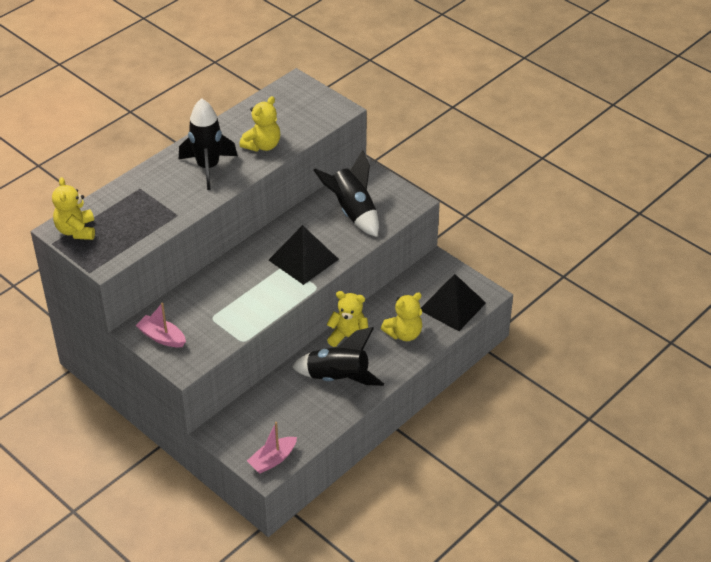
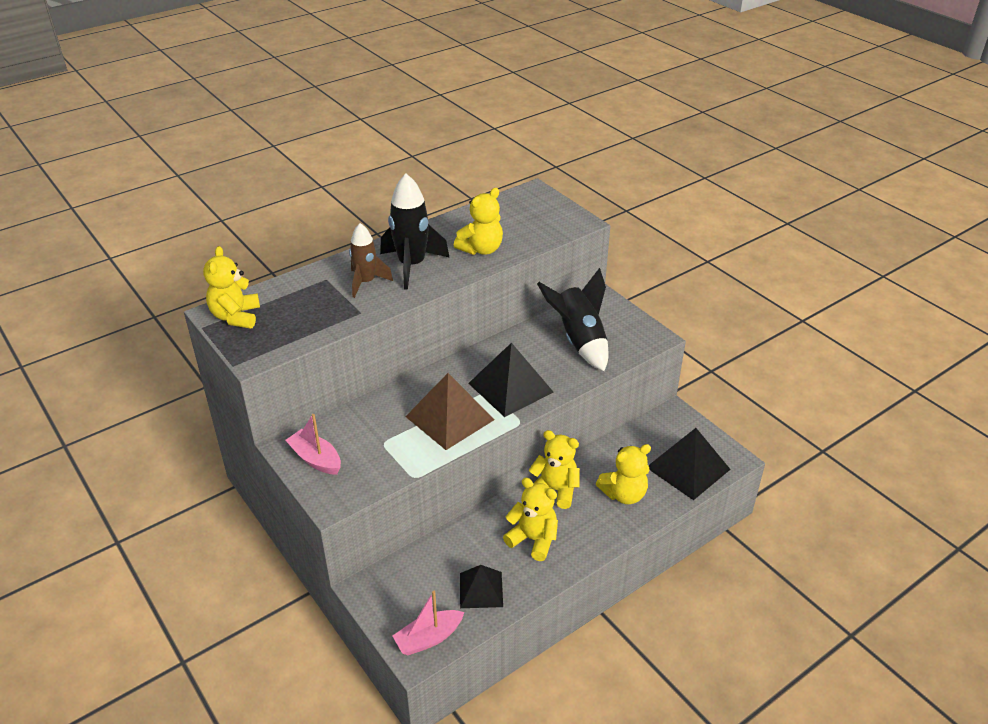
camera: 10 degrees right, 5 degrees down
black rocket [292,327,384,386] -> yellow teddy bear [503,478,558,561]
none -> brown rocket [349,223,393,298]
none -> brown pyramid [405,373,494,450]
none -> black pyramid [460,565,503,608]

